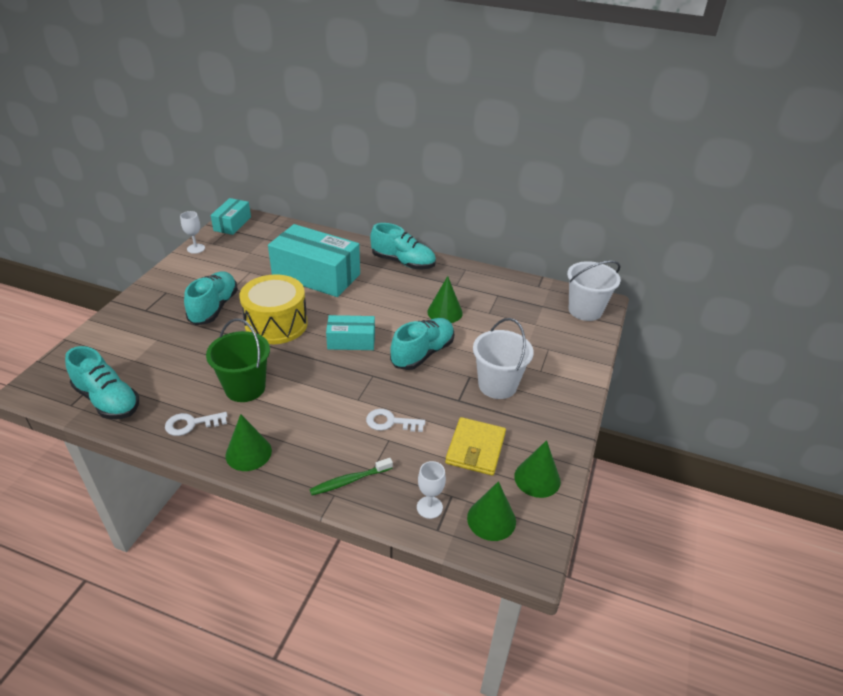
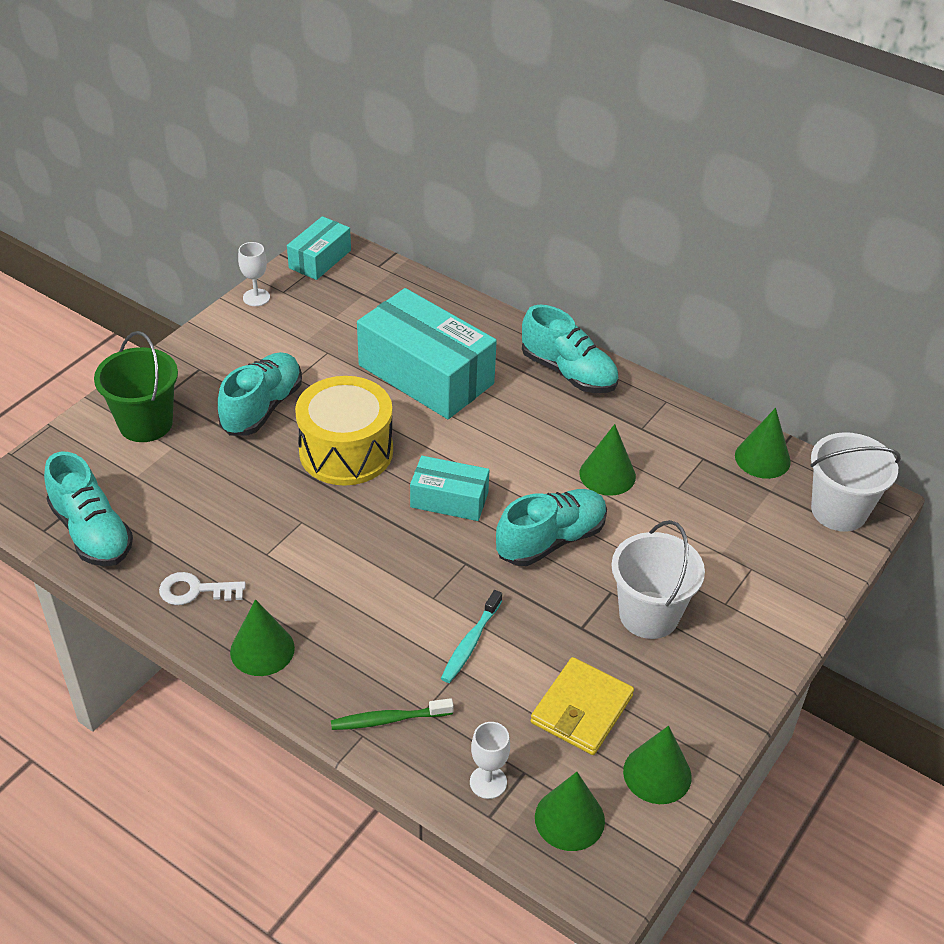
camera: 15 degrees right, 5 degrees up
green bucket [206,318,270,402] -> green bucket moved to [94,331,178,442]
white key [366,409,425,432] -> turquoise toothbrush [441,590,502,683]
none -> green cone [735,408,791,479]

